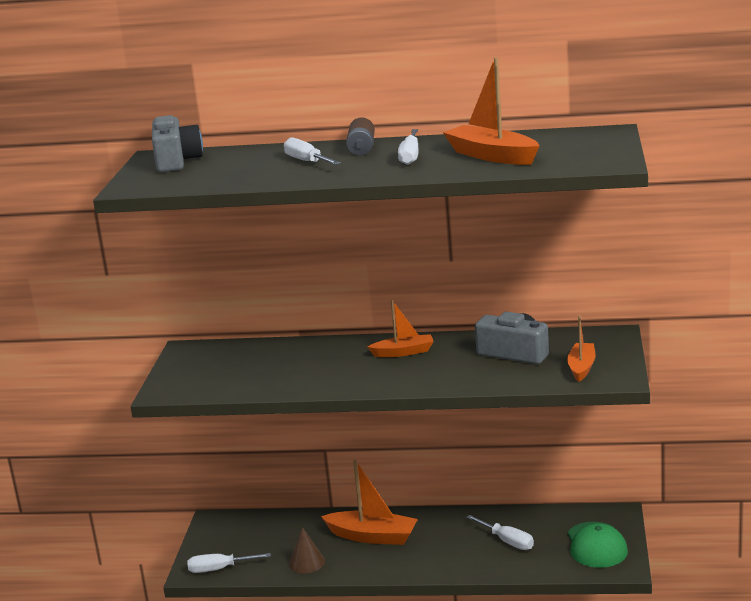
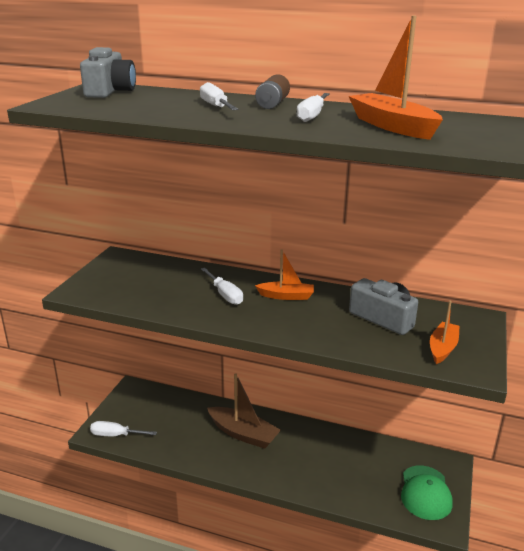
camera: 10 degrees right, 5 degrees up
brown cone [289,527,325,573] -> none
orange boat [321,460,418,545] -> brown boat [207,373,281,449]
white screwdriver [466,515,534,550] -> white screwdriver moved to [201,268,243,305]

